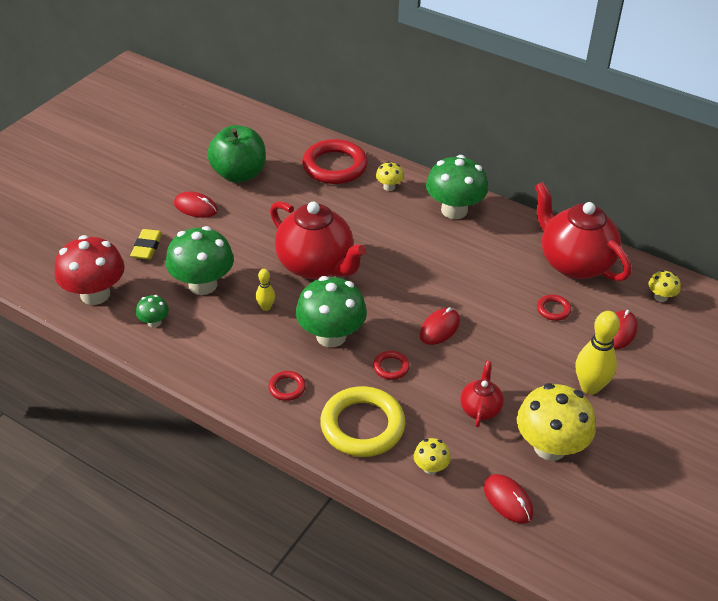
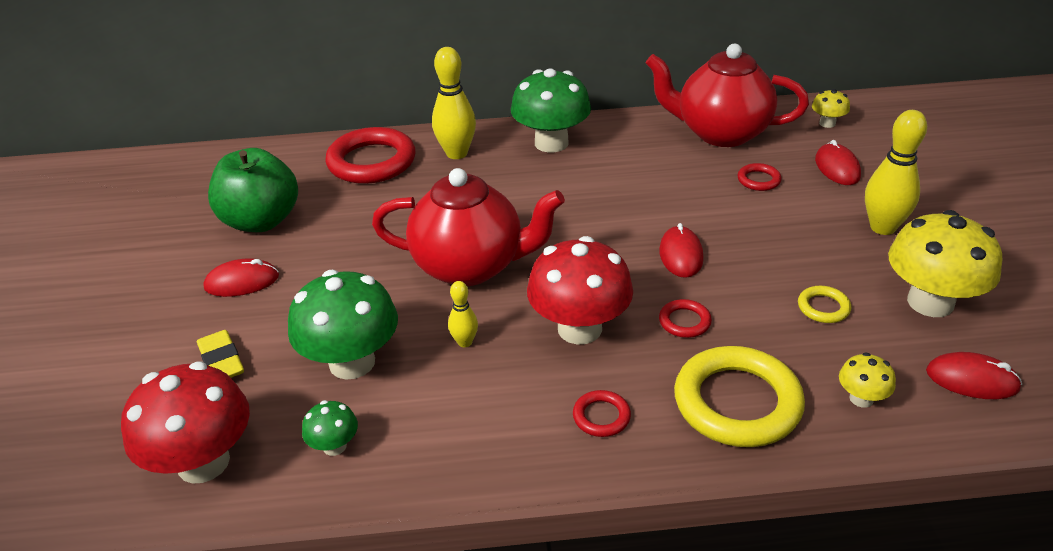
camera: 35 degrees left, 5 degrees down
green mushroom [296,276,367,348] -> red mushroom [527,236,633,344]
yellow mushroom [376,162,404,191] -> yellow bowling pin [432,47,476,159]
red teapot [460,361,504,427] -> yellow ring [798,286,851,323]

